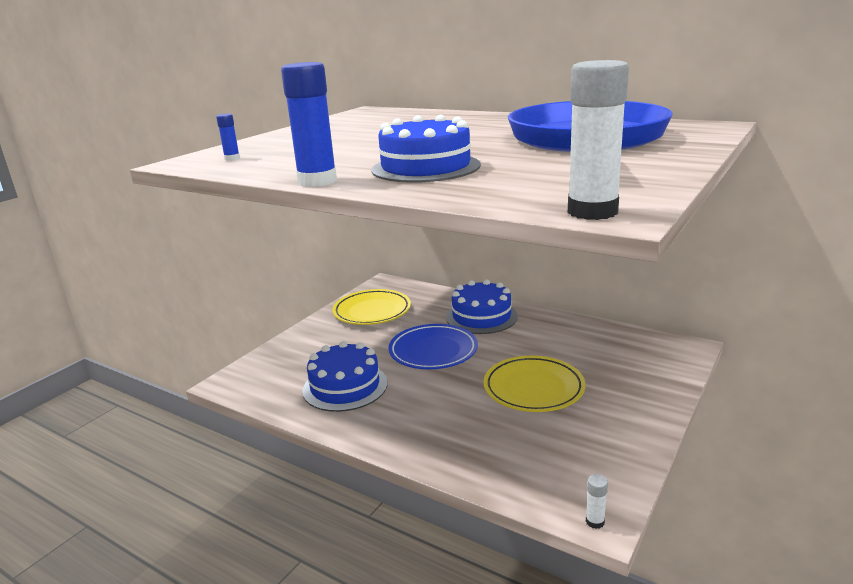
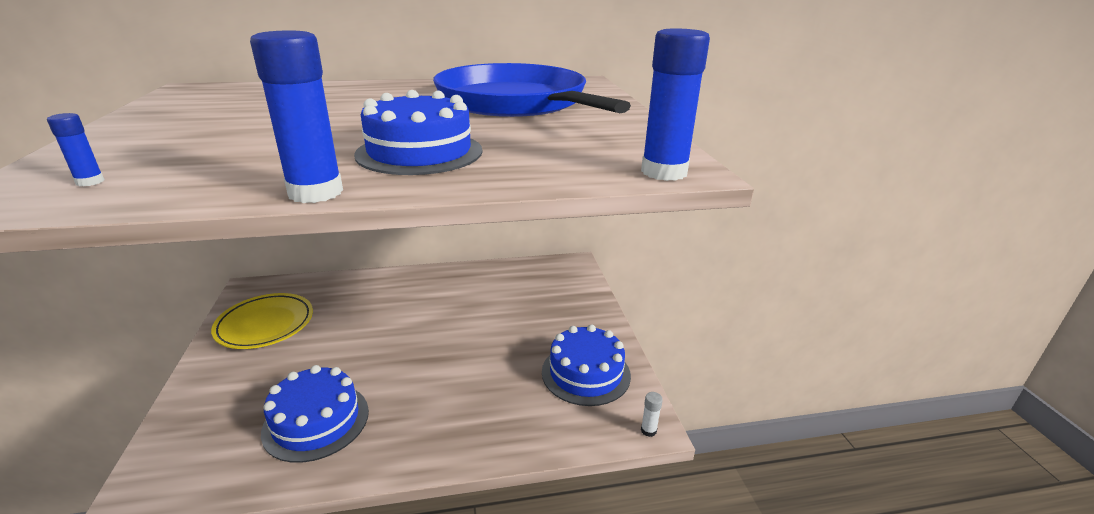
camera: 45 degrees left, 5 degrees up
blue plate [388,324,478,369] -> none
blue cake [446,280,518,334] -> blue cake moved to [542,325,631,406]
yellow plate [484,356,585,412] -> none
white glue stick [568,60,629,220] -> blue glue stick [641,28,710,181]

